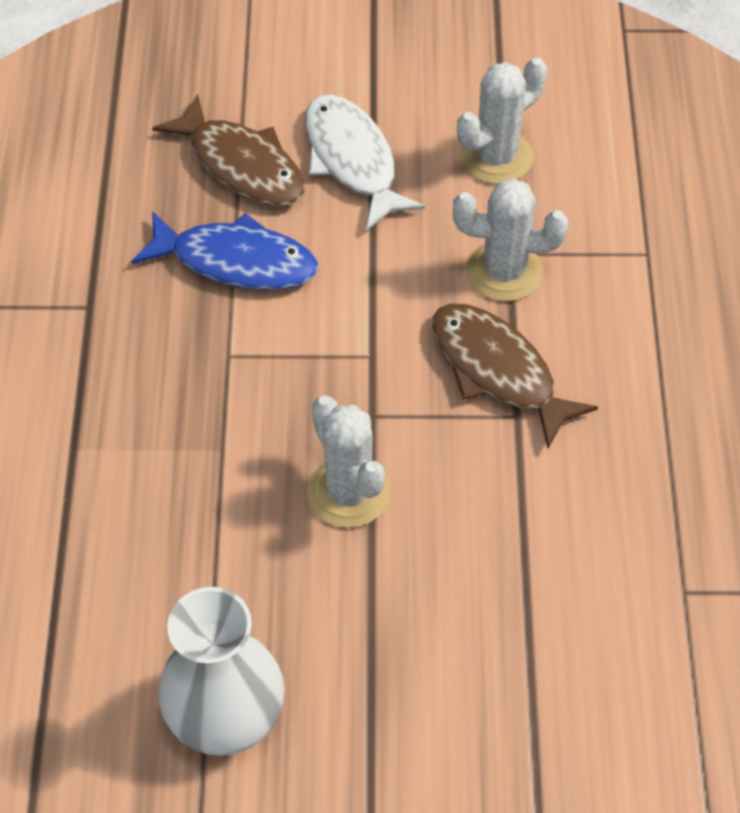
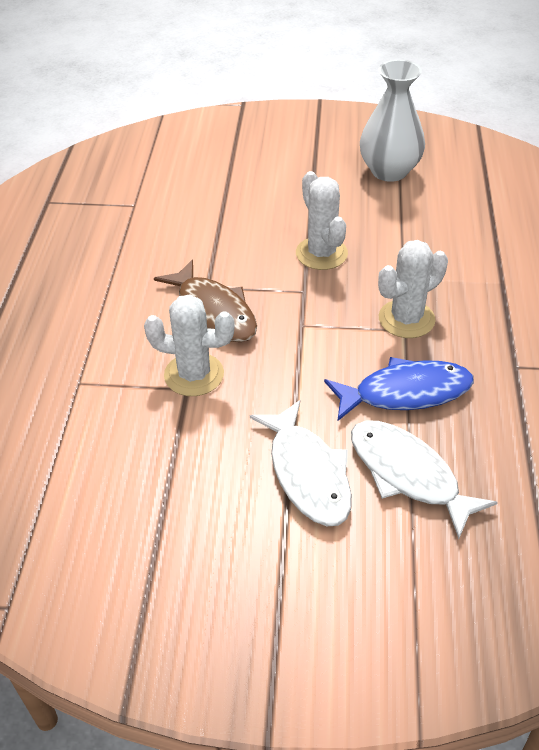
camera: 175 degrees left, 10 degrees down
blue fish [131,211,318,290] -> blue fish turned 150 degrees clockwise [324,357,474,421]
brown fish [152,94,305,206] -> white fish [351,420,497,539]
white cactus [457,58,547,184] -> white cactus moved to [378,240,448,338]

